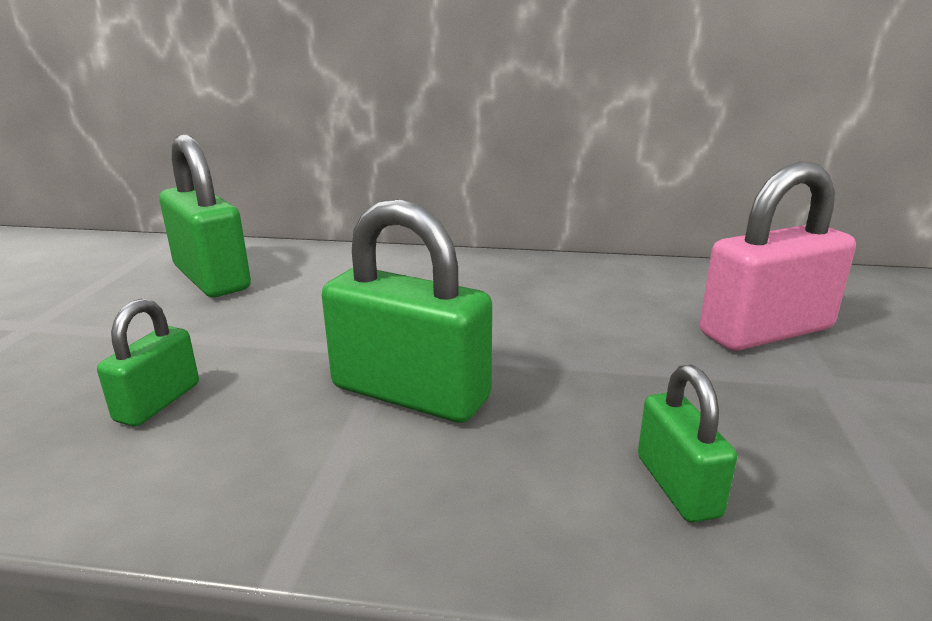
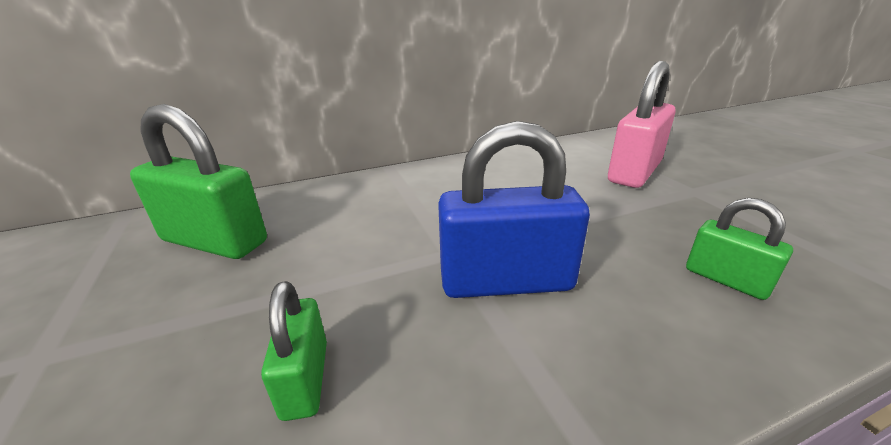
camera: 30 degrees left, 5 degrees up
green padlock [322,199,492,423] -> blue padlock [438,121,590,298]

